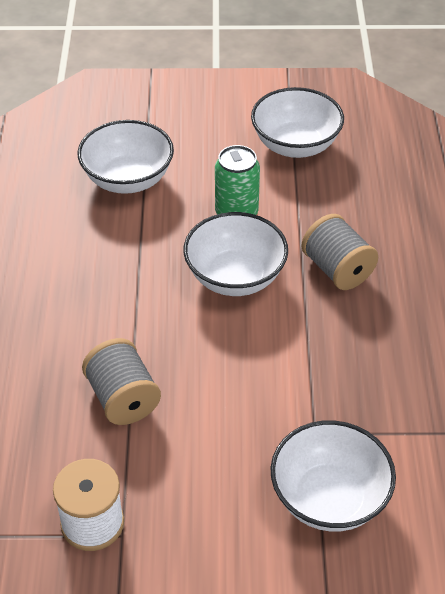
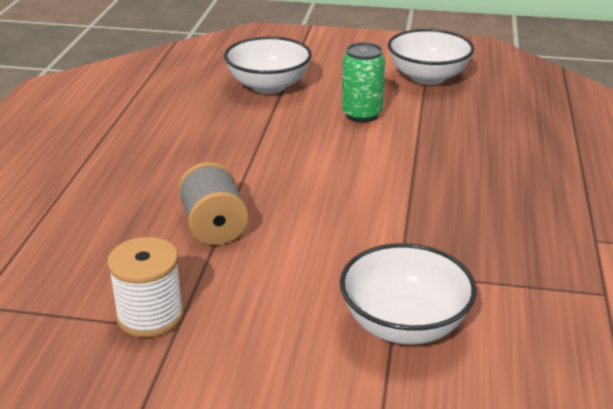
camera: 10 degrees right, 15 degrees down
white bowl [183,212,288,296] -> none
grey spool [301,214,378,290] -> none

